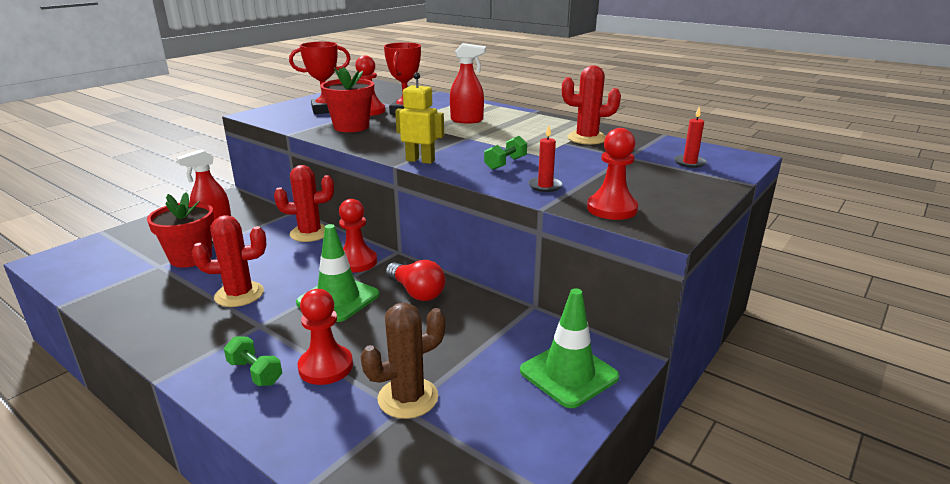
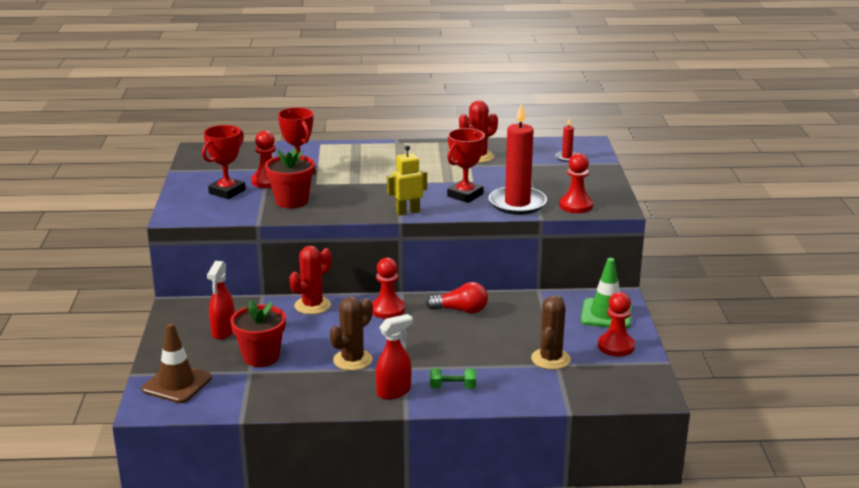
camera: 40 degrees left, 0 degrees up
red cactus [192,215,266,307] -> brown cactus [330,296,373,371]
green traffic cone [296,224,380,322] -> none
red pawn [298,289,353,385] -> red pawn moved to [598,292,635,356]
red spray bottle [450,43,486,123] -> red spray bottle moved to [376,314,413,399]
green dumbbell [484,136,527,170] -> red trophy [447,128,485,203]
red candle [528,125,563,192] -> red candle [489,103,547,215], size x2.30
none -> brown traffic cone [141,323,212,403]

